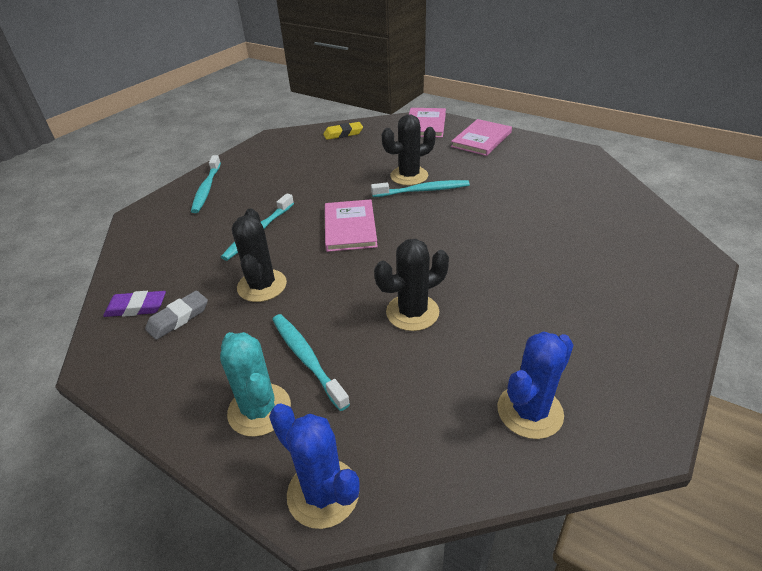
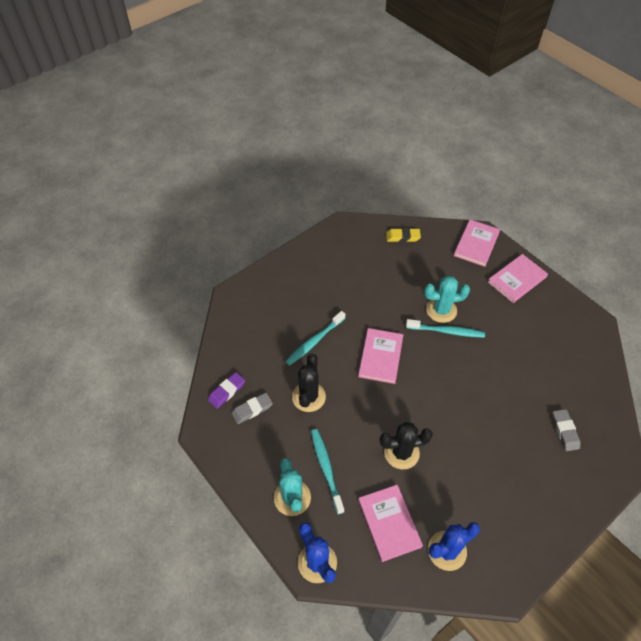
camera: 15 degrees right, 15 degrees up
purple eraser [103,291,166,317] -> purple eraser turned 60 degrees counterclockwise [208,372,245,409]
turquoise toothbrush [191,155,221,213] -> none
black cactus [382,114,436,186] -> turquoise cactus [424,275,470,323]
none -> pink book [358,485,423,562]
none -> grey eraser [552,409,580,451]

